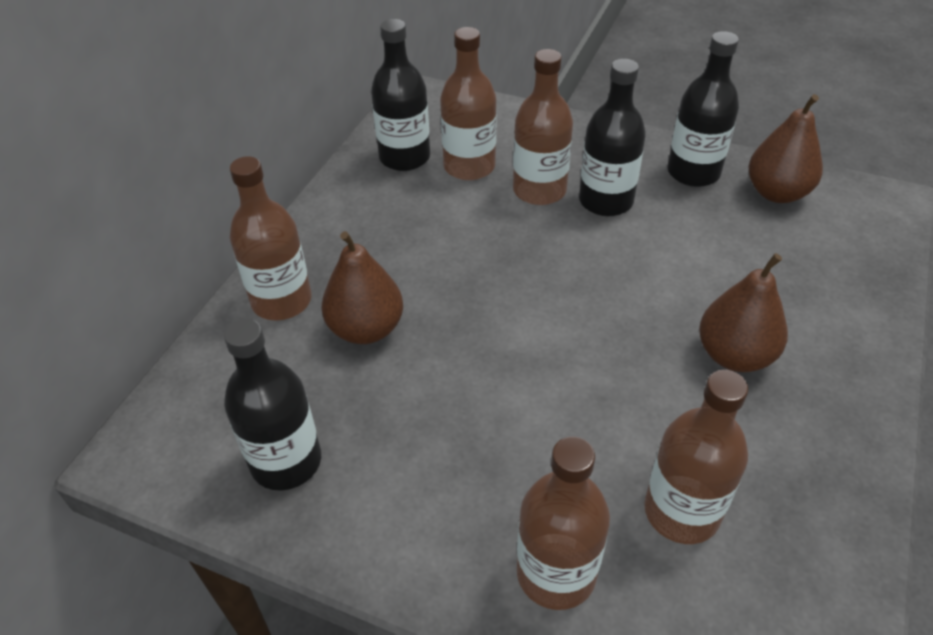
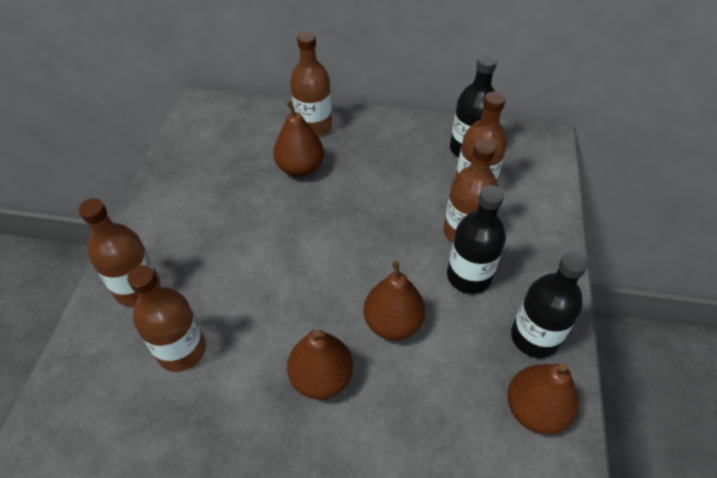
camera: 75 degrees right, 5 degrees up
black bottle [224,319,321,490] -> none
none -> brown pear [363,261,425,340]

